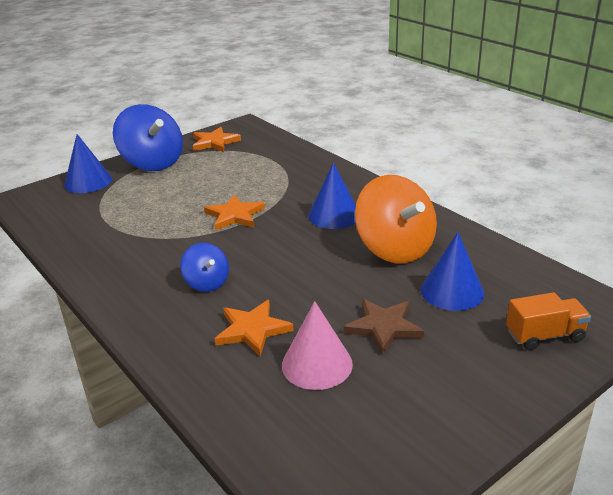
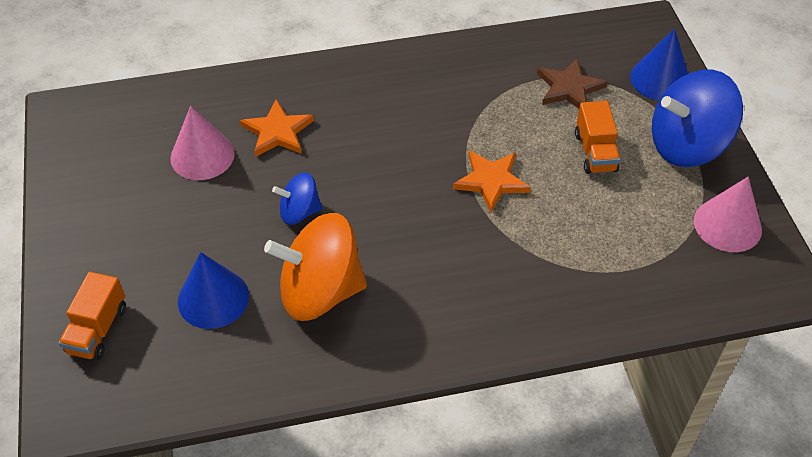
camera: 115 degrees right, 20 degrees up
blue spinning top [180,243,229,292] -> blue spinning top moved to [272,173,322,225]
orange star [193,127,241,152] -> pink cone [694,177,762,252]
blue cone [308,163,356,229] -> none
brown star [344,299,424,355] -> brown star moved to [537,58,608,108]
none -> orange truck [575,101,620,174]

